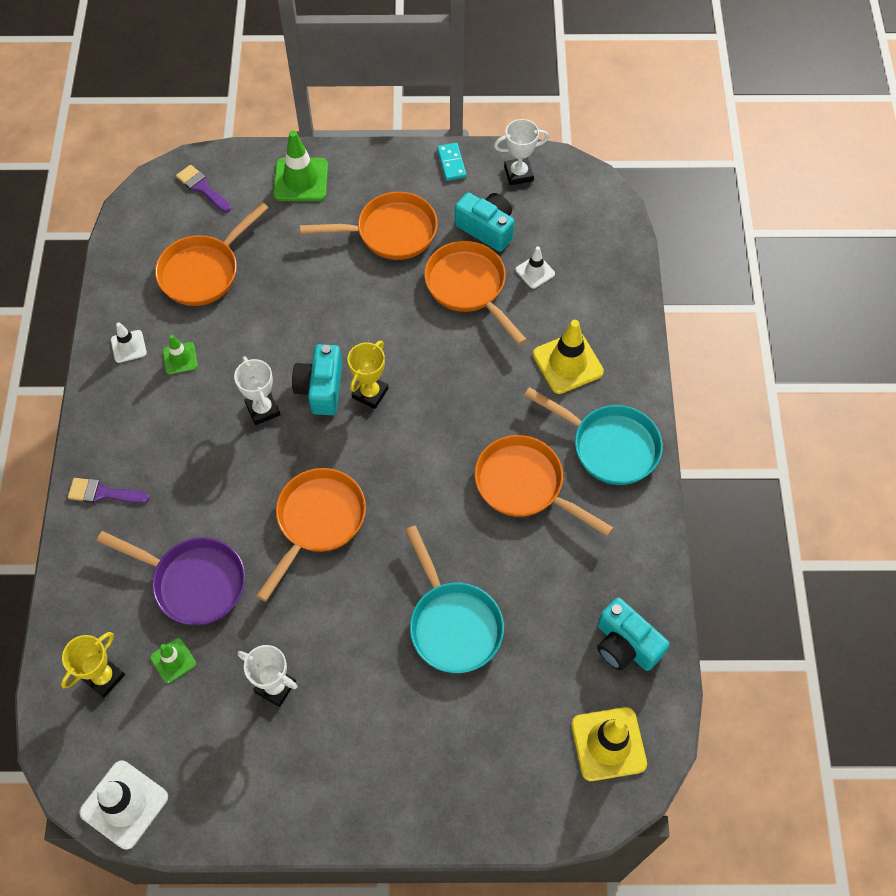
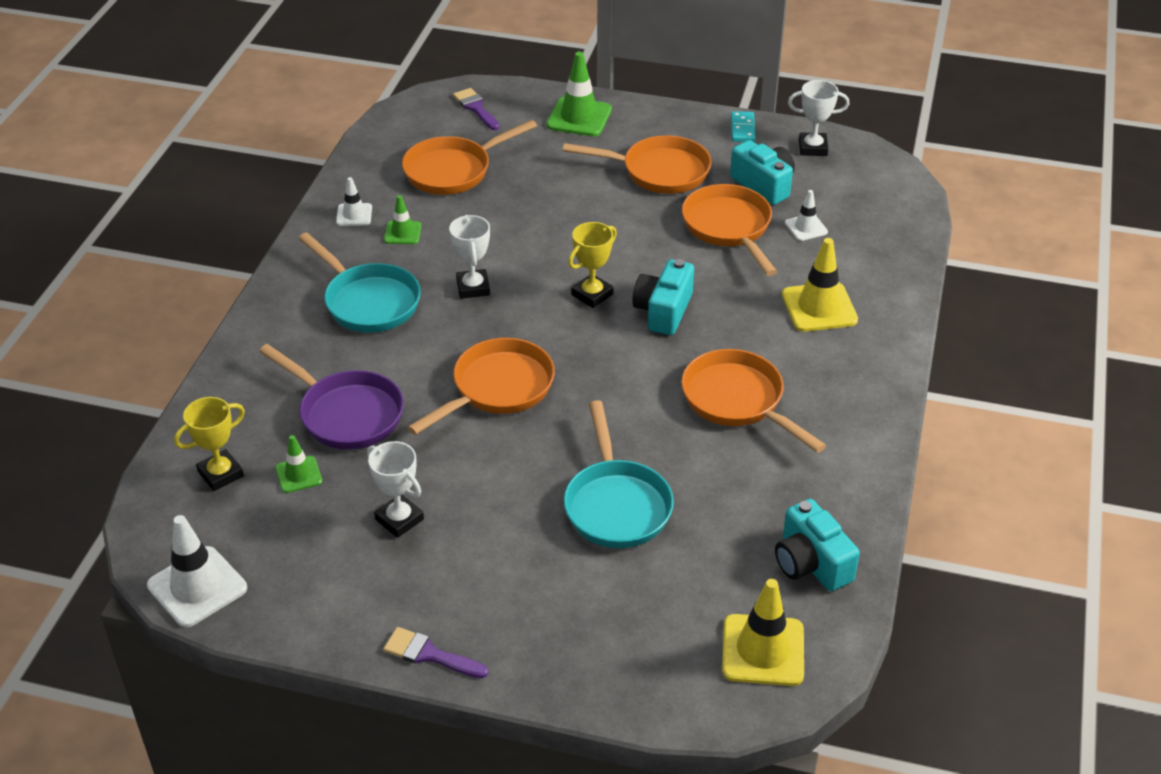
camera: 15 degrees right, 20 degrees down
purple brush [68,478,150,503] -> purple brush moved to [383,627,488,678]
turquoise camera [292,344,342,415] -> turquoise camera moved to [632,259,694,335]
turquoise pan [524,387,663,485] -> turquoise pan moved to [298,232,421,333]

